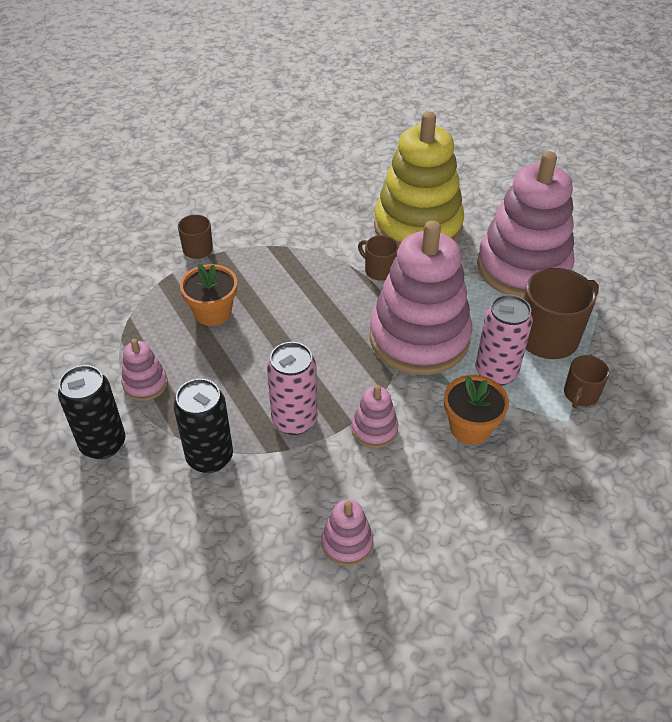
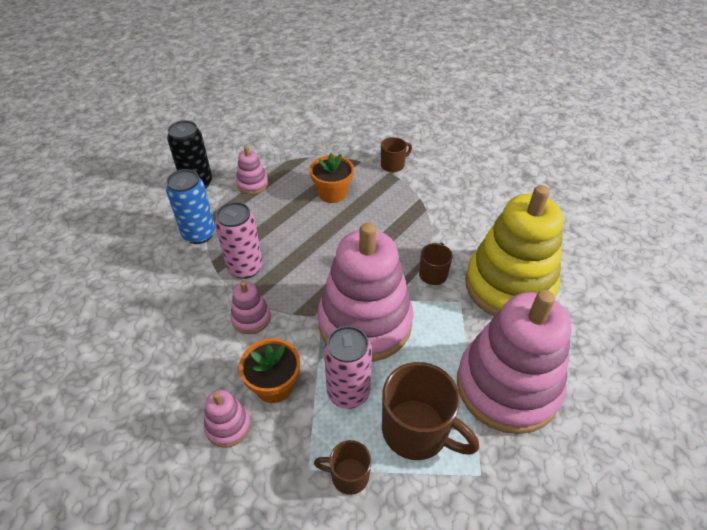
camera: 70 degrees right, 0 degrees up
black can [174,379,233,473] -> blue can [166,169,215,244]
pink stacking toy [321,499,373,566] -> pink stacking toy moved to [204,390,251,448]

